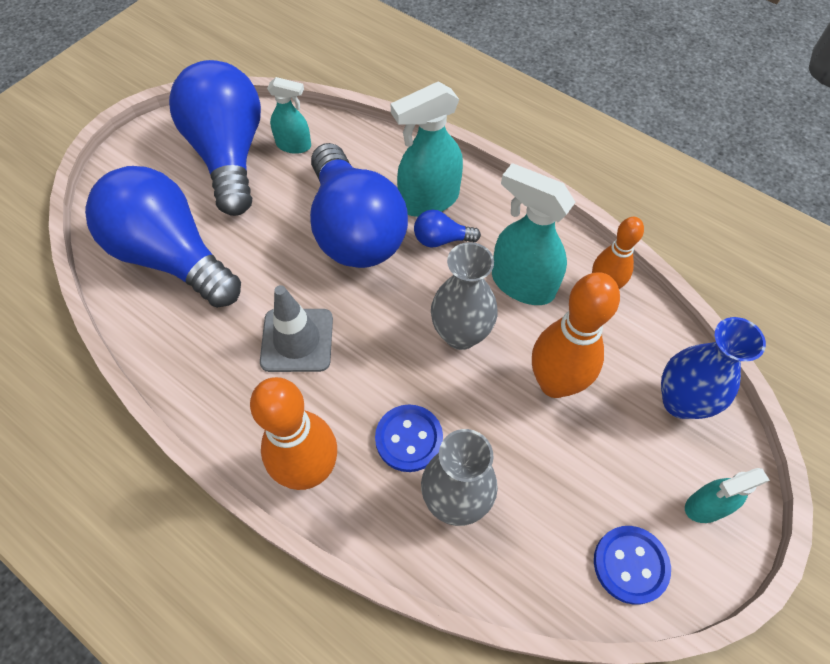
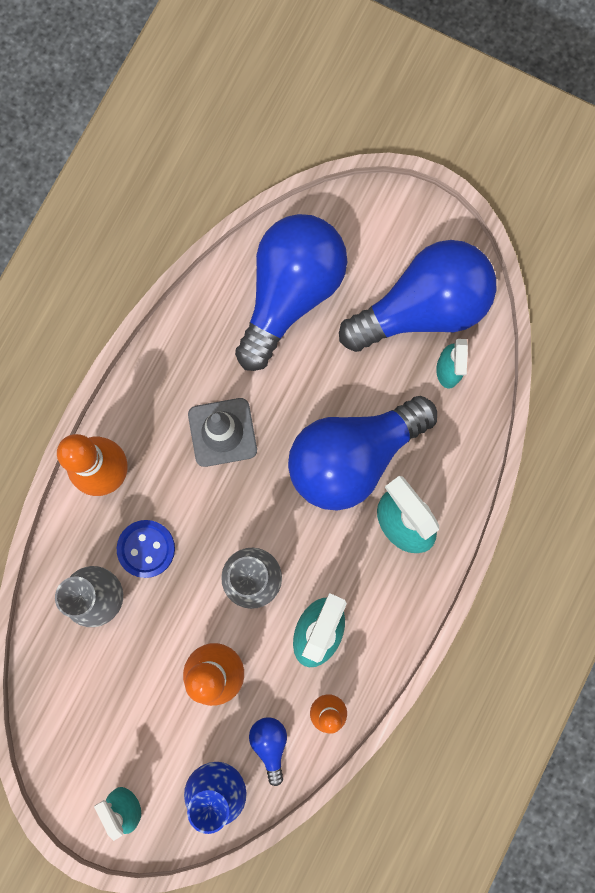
camera: 80 degrees right, 20 degrees up
blue light bulb [414,210,481,248] -> blue light bulb moved to [249,718,287,786]
blue button [594,526,671,605] -> none

